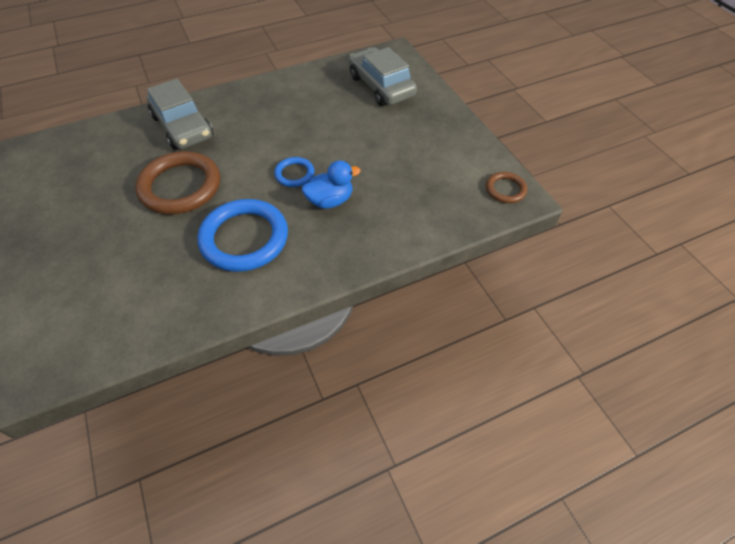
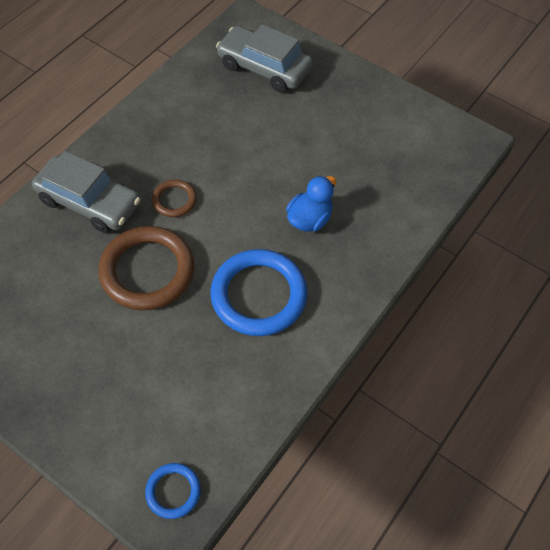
camera: 30 degrees left, 5 degrees up
blue ring [274,157,314,187] -> blue ring moved to [145,463,201,519]
brown ring [486,172,527,203] -> brown ring moved to [152,180,197,217]

